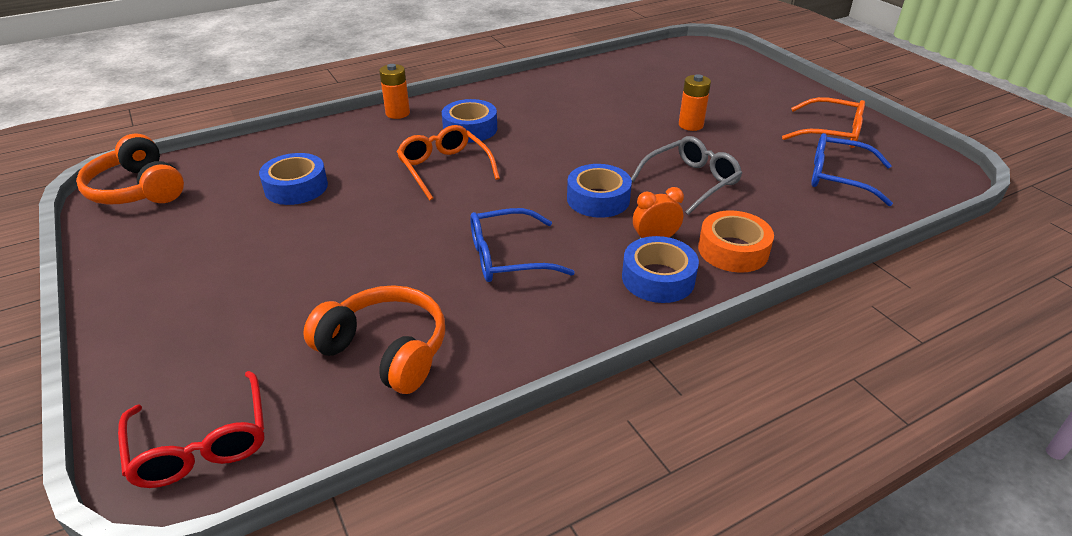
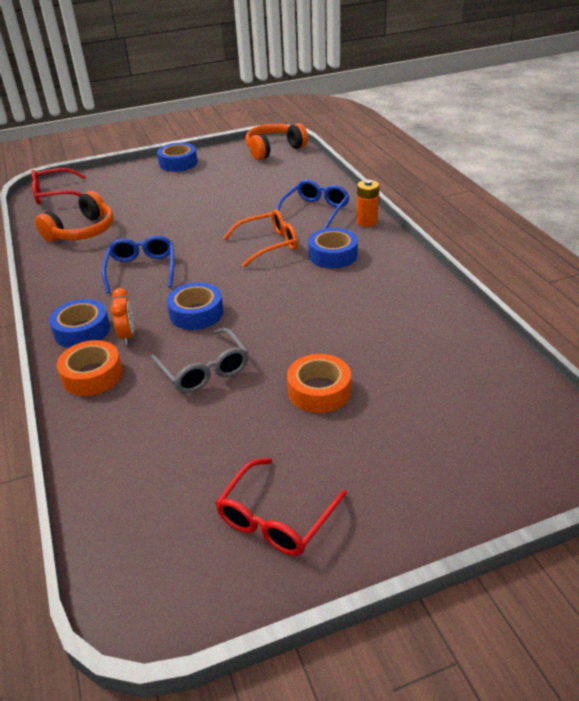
camera: 100 degrees right, 0 degrees up
blue tape [259,153,328,205] -> blue tape moved to [157,143,198,172]
orange battery [679,74,711,131] -> orange tape [287,354,351,413]
orange glasses [782,97,865,148] -> red glasses [216,458,347,556]
blue glasses [811,133,893,206] -> blue glasses moved to [277,180,350,229]

